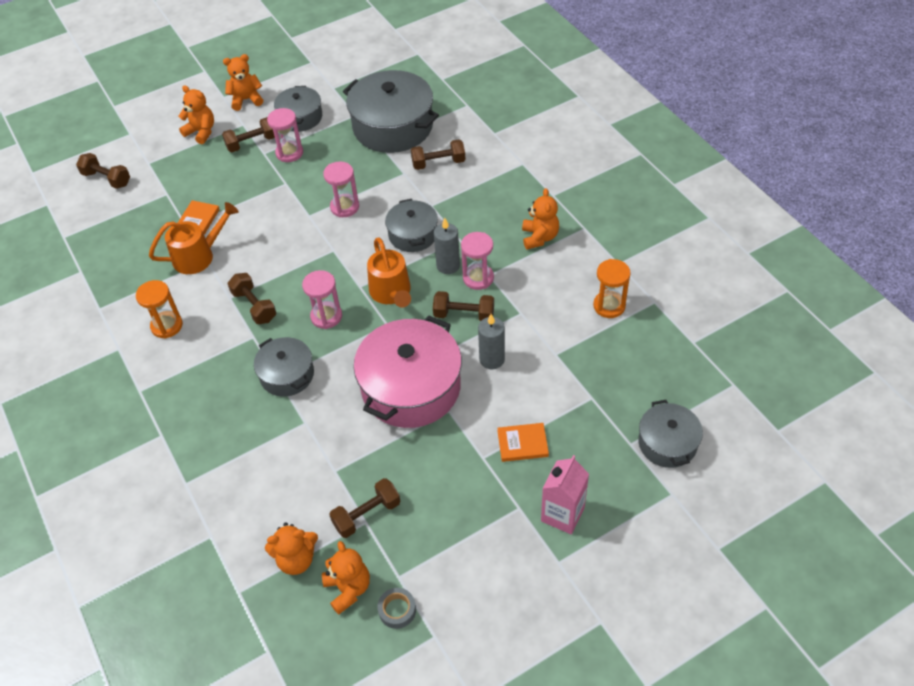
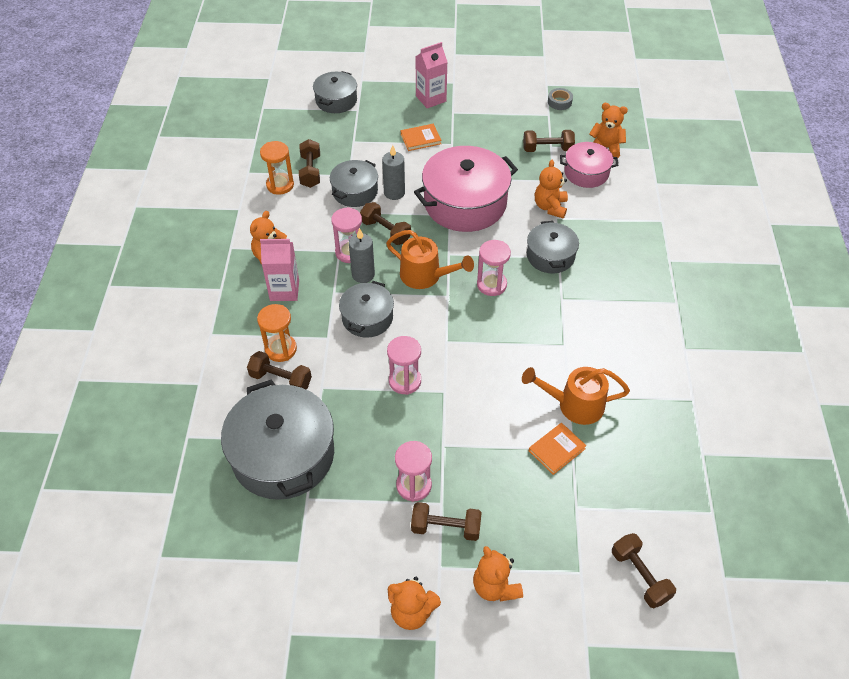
camera: 150 degrees left, 0 degrees up
orange hourglass [136,280,183,339] -> orange hourglass moved to [257,304,297,362]
brown dumbbell [227,273,276,324] -> brown dumbbell moved to [299,139,320,188]
grey pot [274,86,322,132] -> grey pot moved to [330,160,378,207]
orange teddy bear [322,541,370,615] -> orange teddy bear moved to [535,160,568,218]
orange watering can [367,238,411,308] -> orange watering can turned 105 degrees clockwise [386,230,474,289]
orange book [497,423,549,462] -> orange book turned 45 degrees counterclockwise [401,124,442,151]
none -> pink carton [260,239,299,301]
none -> pink pot [560,142,618,188]

